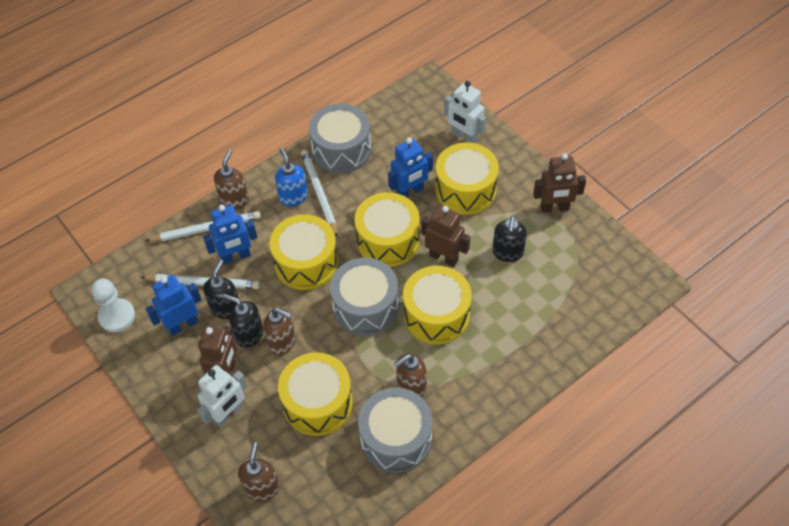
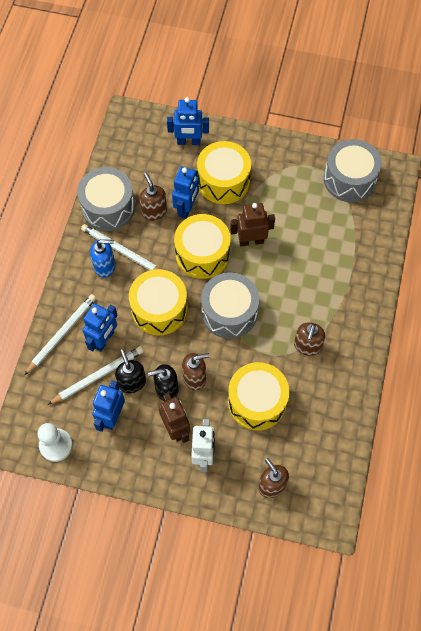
camera: 40 degrees left, 10 degrees up
brown soap dispenser [214,150,249,209] -> brown soap dispenser moved to [139,173,167,221]
blue soap dispenser [275,148,308,206] -> blue soap dispenser turned 150 degrees clockwise [90,239,115,278]
grey drum [358,387,432,473] -> grey drum moved to [324,139,382,202]
yellow drum [403,266,472,344] -> none
white robot [444,81,486,143] -> blue robot [167,97,209,145]
black soap dispenser [492,216,527,262] -> none
brown robot [533,153,586,213] -> none

